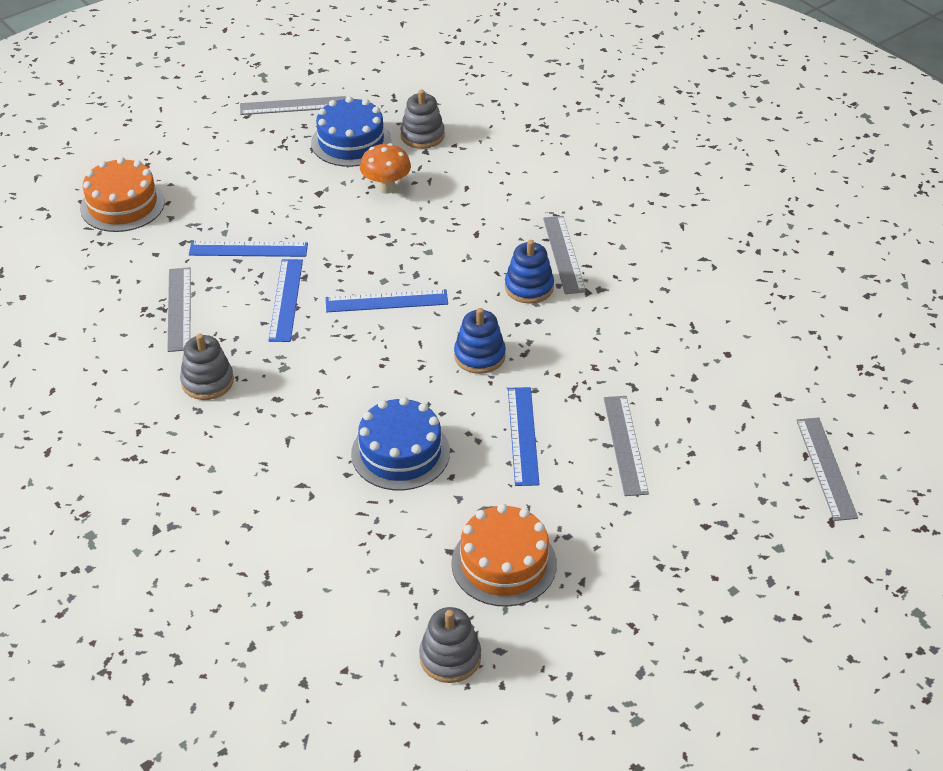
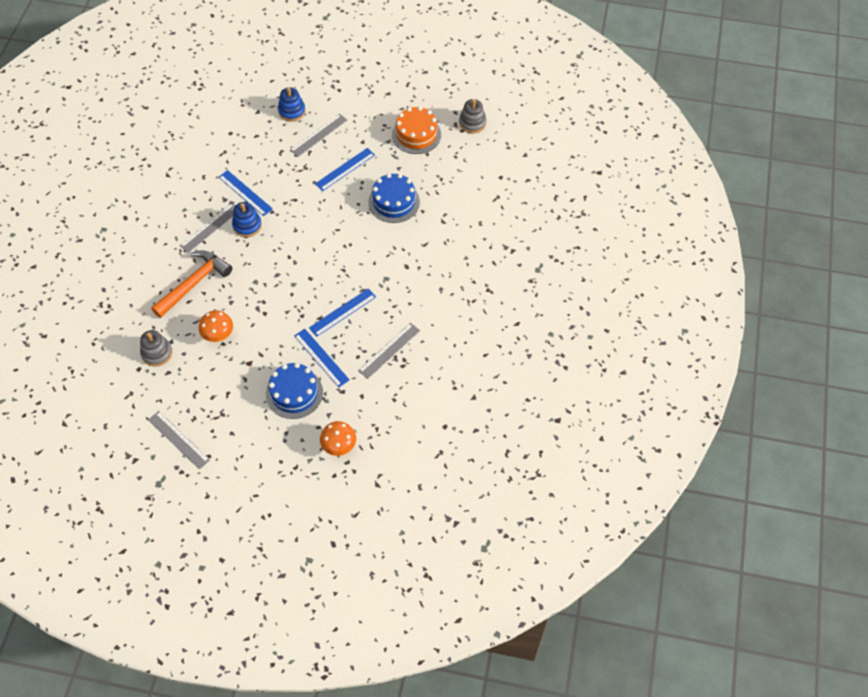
camera: 130 degrees left, 15 degrees up
orange cake [80,157,165,232] -> orange mushroom [320,421,356,456]
grey stacking toy [180,334,234,400] -> none
blue cake [311,96,391,167] -> blue cake moved to [266,363,323,419]
blue ruler [326,289,448,312] -> blue ruler moved to [219,170,273,216]
blue stacking toy [454,308,506,374] -> blue stacking toy moved to [278,87,306,122]
grey ruler [796,417,858,521] -> none
none -> orange hammer [151,250,232,318]

